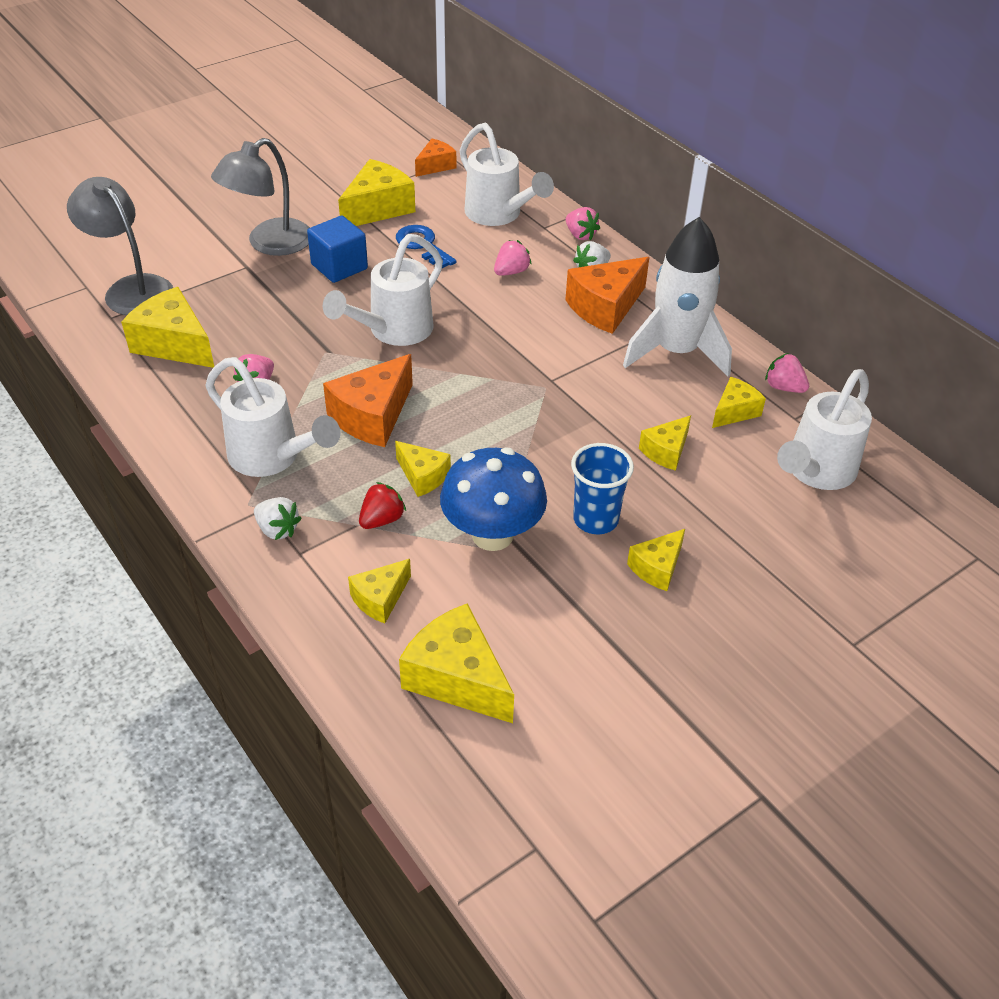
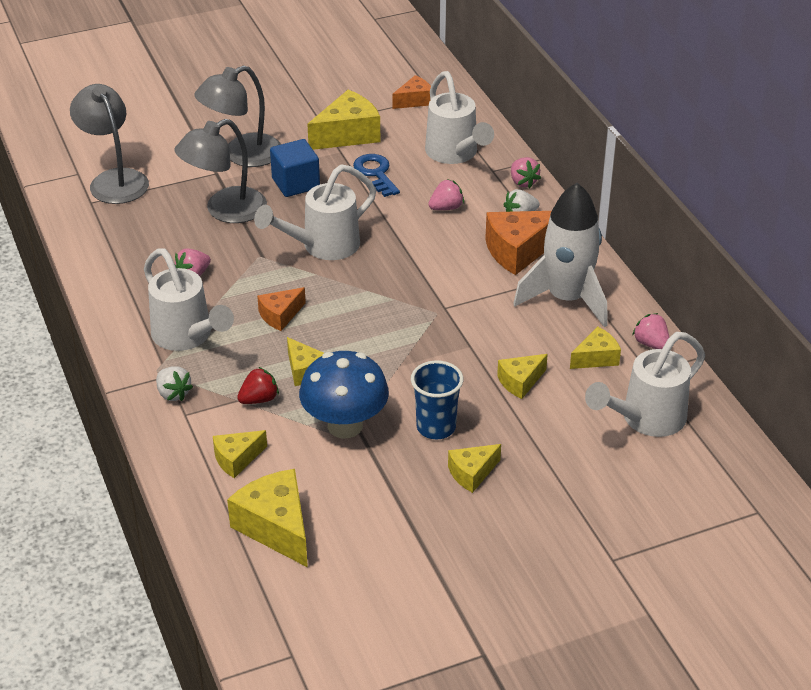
camera: 15 degrees right, 5 degrees down
yellow cheese [121,287,214,368] -> none
orange cheese [323,354,413,447] -> orange cheese [257,287,306,331], size x0.58
none -> grey lamp [175,119,267,223]

